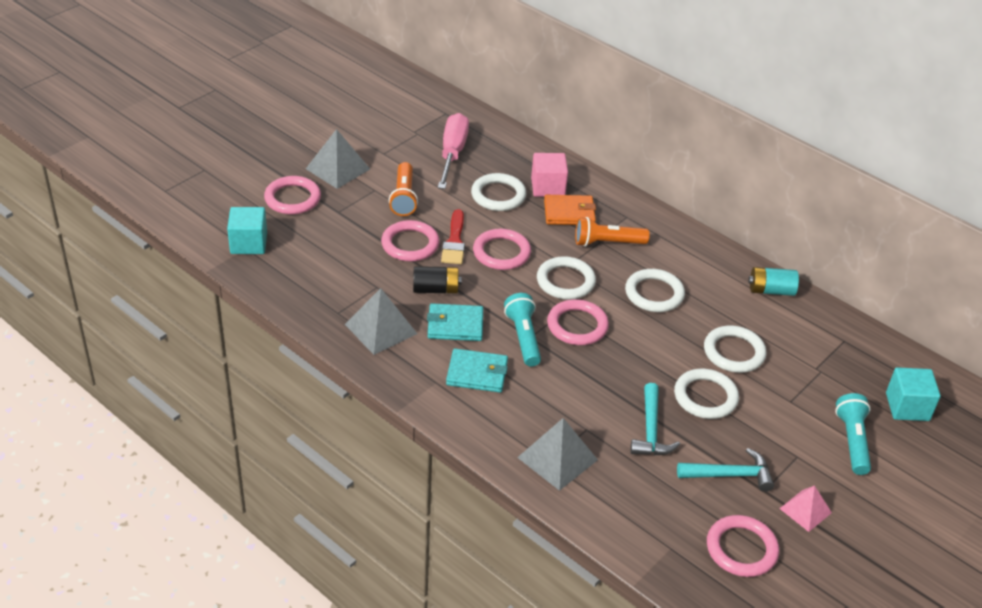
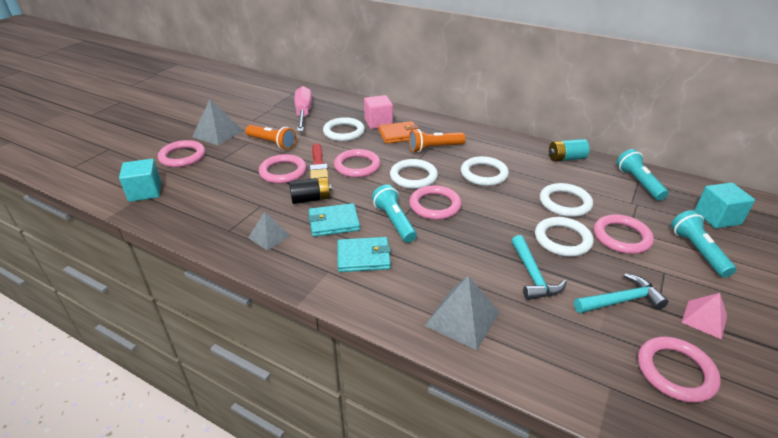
camera: 10 degrees left, 5 degrees down
grey pyramid [345,288,417,355] -> grey pyramid [248,212,291,251], size x0.63
orange flashlight [389,162,418,216] -> orange flashlight turned 45 degrees counterclockwise [246,125,296,150]
none -> pink ring [594,214,654,254]
none -> turquoise flashlight [617,149,668,200]

